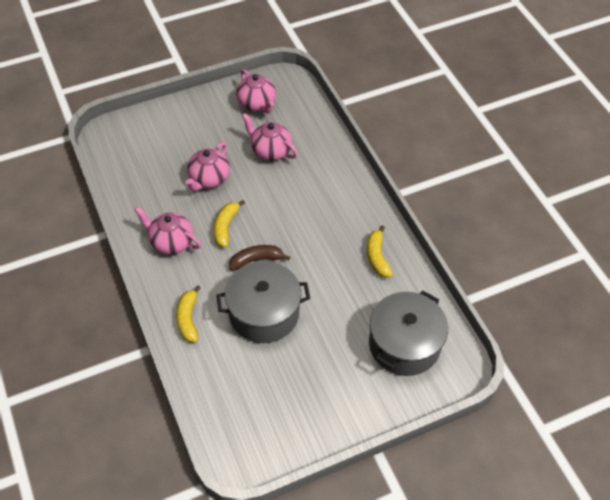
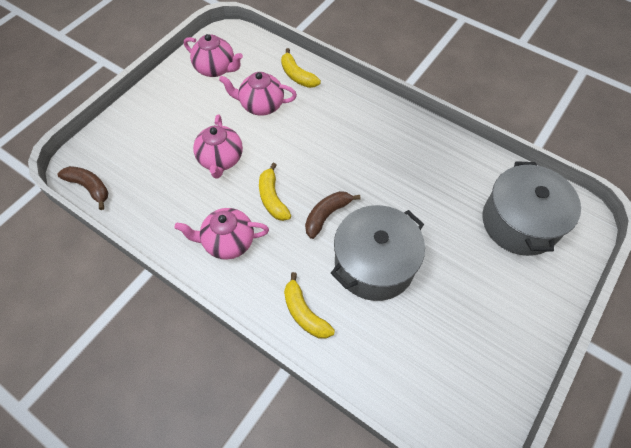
camera: 30 degrees left, 5 degrees up
yellow banana [367,225,393,277] -> yellow banana moved to [281,48,321,88]
none -> brown banana [57,166,108,210]

